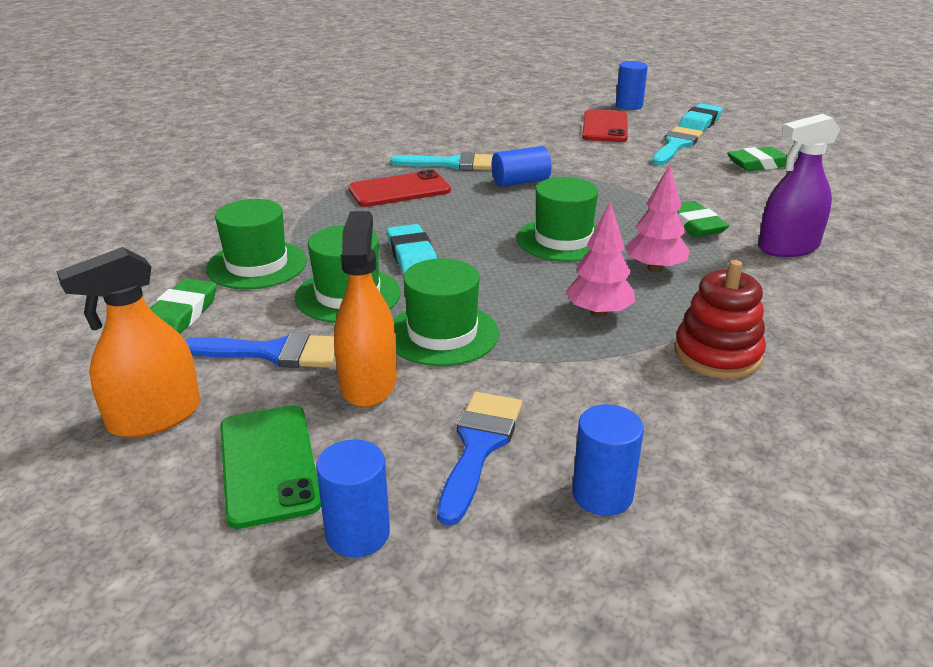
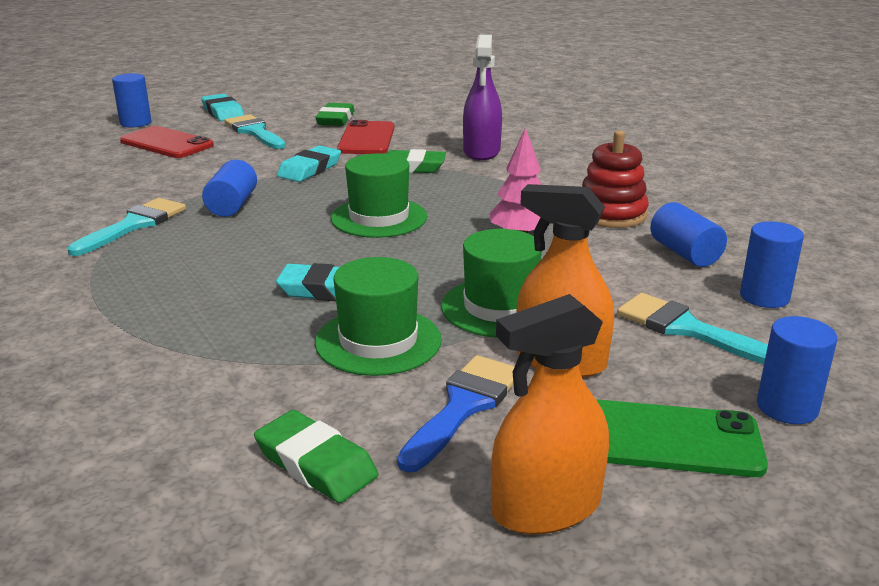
camera: 65 degrees left, 5 degrees down
orange spray bottle [56,247,200,438] -> orange spray bottle turned 75 degrees clockwise [491,294,609,535]
green hat [206,199,307,289] -> none
red phone [348,170,451,207] -> red phone moved to [337,120,395,154]
blue brush [437,392,522,526] -> turquoise brush [617,293,768,364]
pink tree [625,164,690,273] -> none
none -> turquoise eraser [277,146,341,182]
none -> blue cylinder [650,202,727,267]

